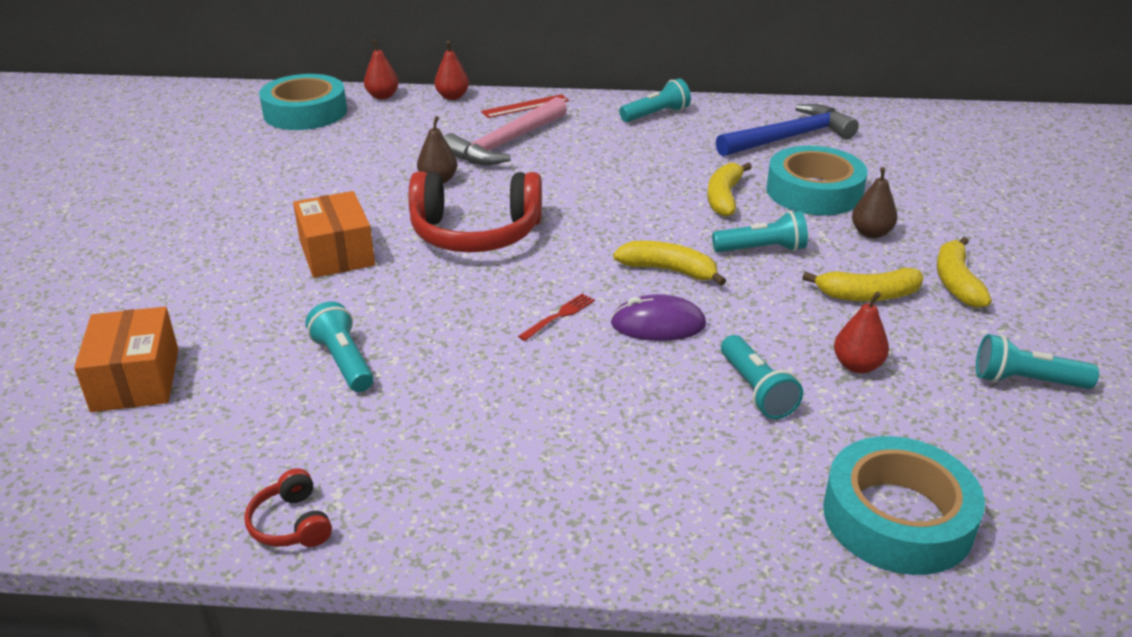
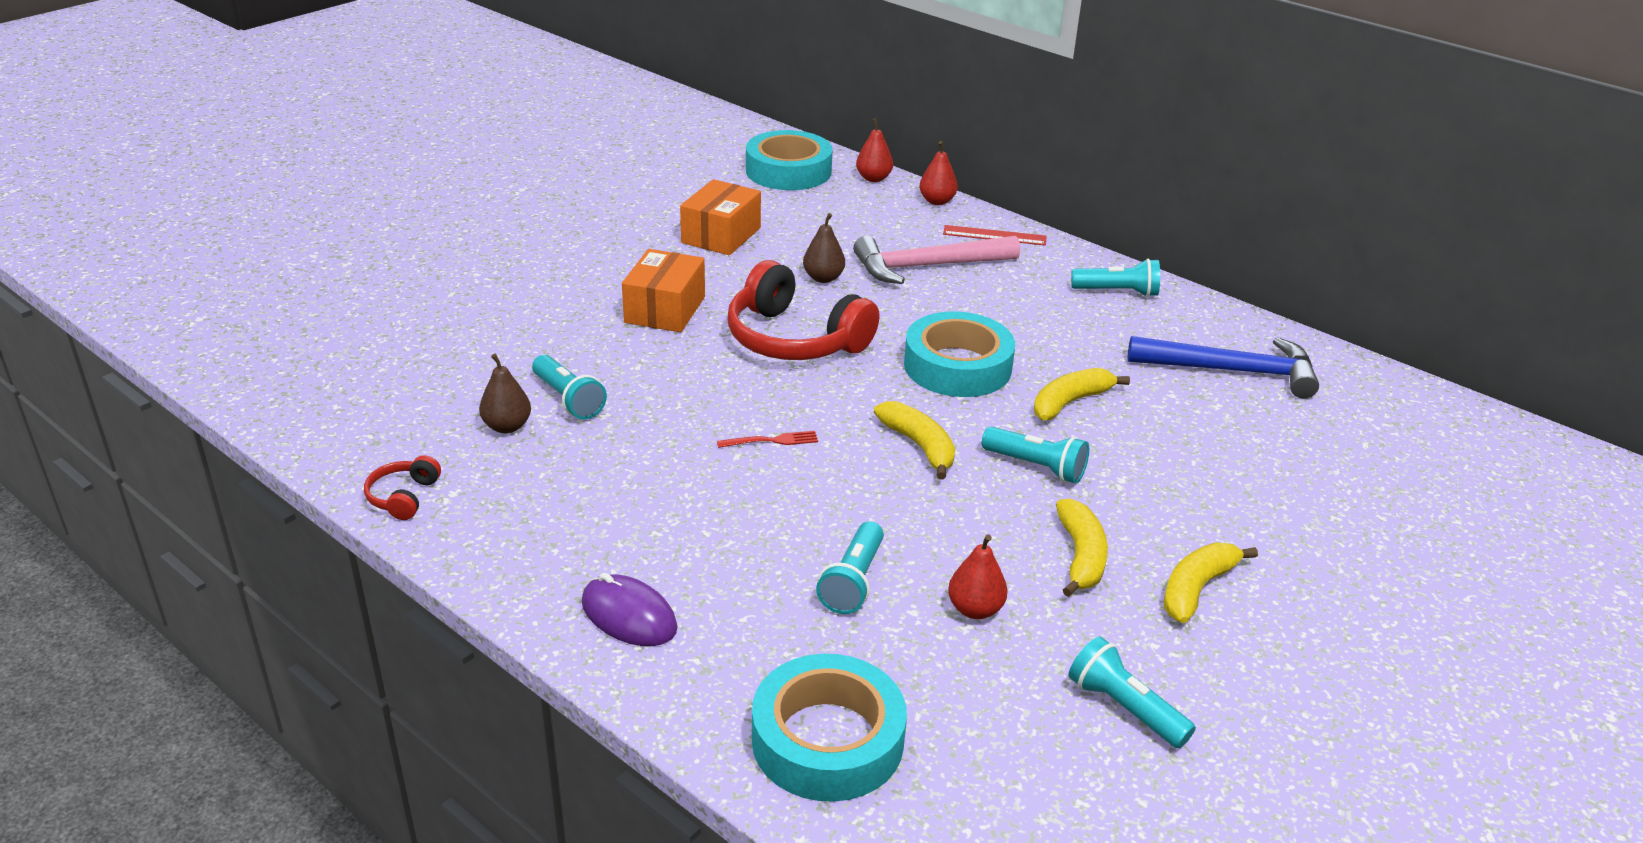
camera: 35 degrees right, 0 degrees up
orange box [74,307,179,412] -> orange box moved to [680,179,761,255]
turquoise flashlight [305,301,374,392] -> turquoise flashlight turned 135 degrees clockwise [532,355,607,420]
purple mouse [610,294,706,341] -> purple mouse moved to [582,573,678,646]
turquoise tape [766,146,868,215] -> turquoise tape moved to [904,311,1015,397]
yellow banana [802,268,923,301] -> yellow banana turned 120 degrees counterclockwise [1056,498,1108,597]
brown pear [852,167,898,238] -> brown pear moved to [479,354,531,433]

